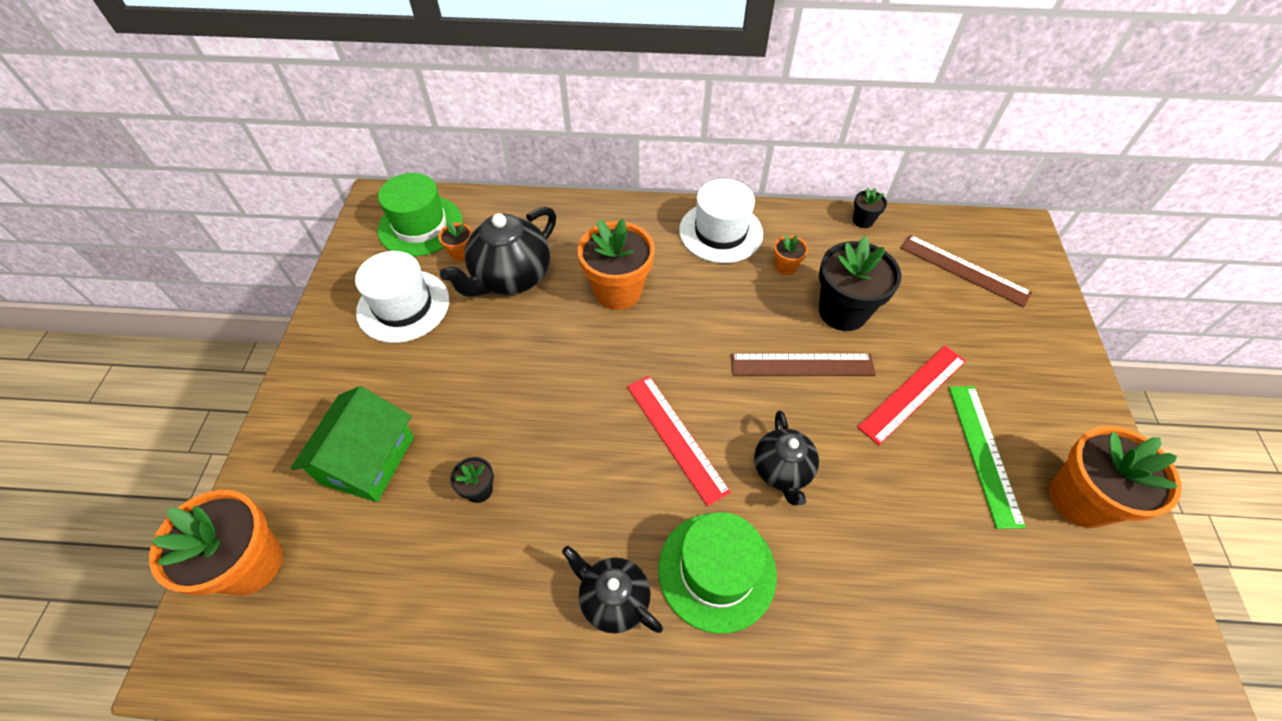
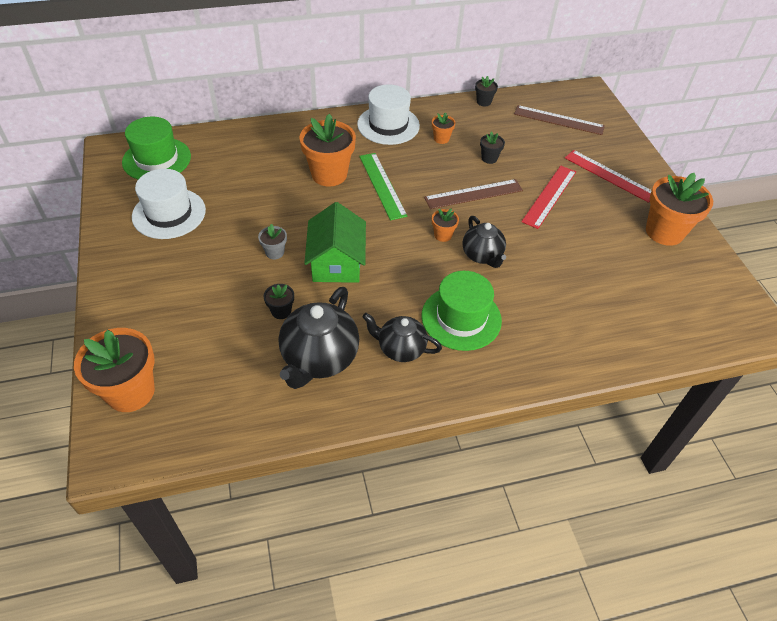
camera: 20 degrees left, 5 degrees down
green house [290,386,414,502] -> green house moved to [304,202,366,283]
orange flower pot [438,221,472,262] -> orange flower pot moved to [432,208,459,242]
black teapot [440,207,556,297] -> black teapot moved to [279,287,359,389]
red ruler [627,376,731,506] -> red ruler moved to [565,150,652,203]
black flower pot [819,236,901,331] -> black flower pot [480,131,505,164], size x0.47
green ruler [949,386,1026,529] -> green ruler moved to [359,153,408,220]
none -> grey flower pot [258,224,287,259]

